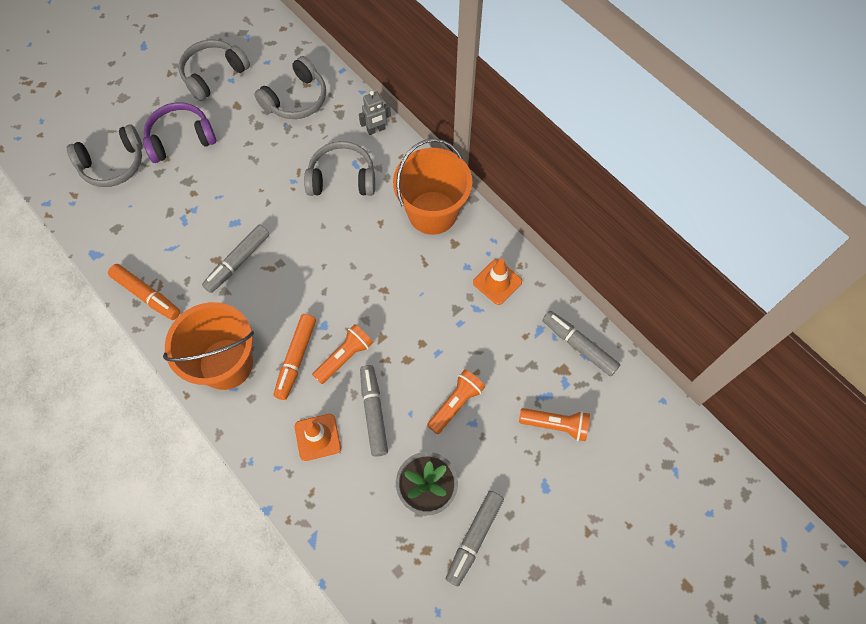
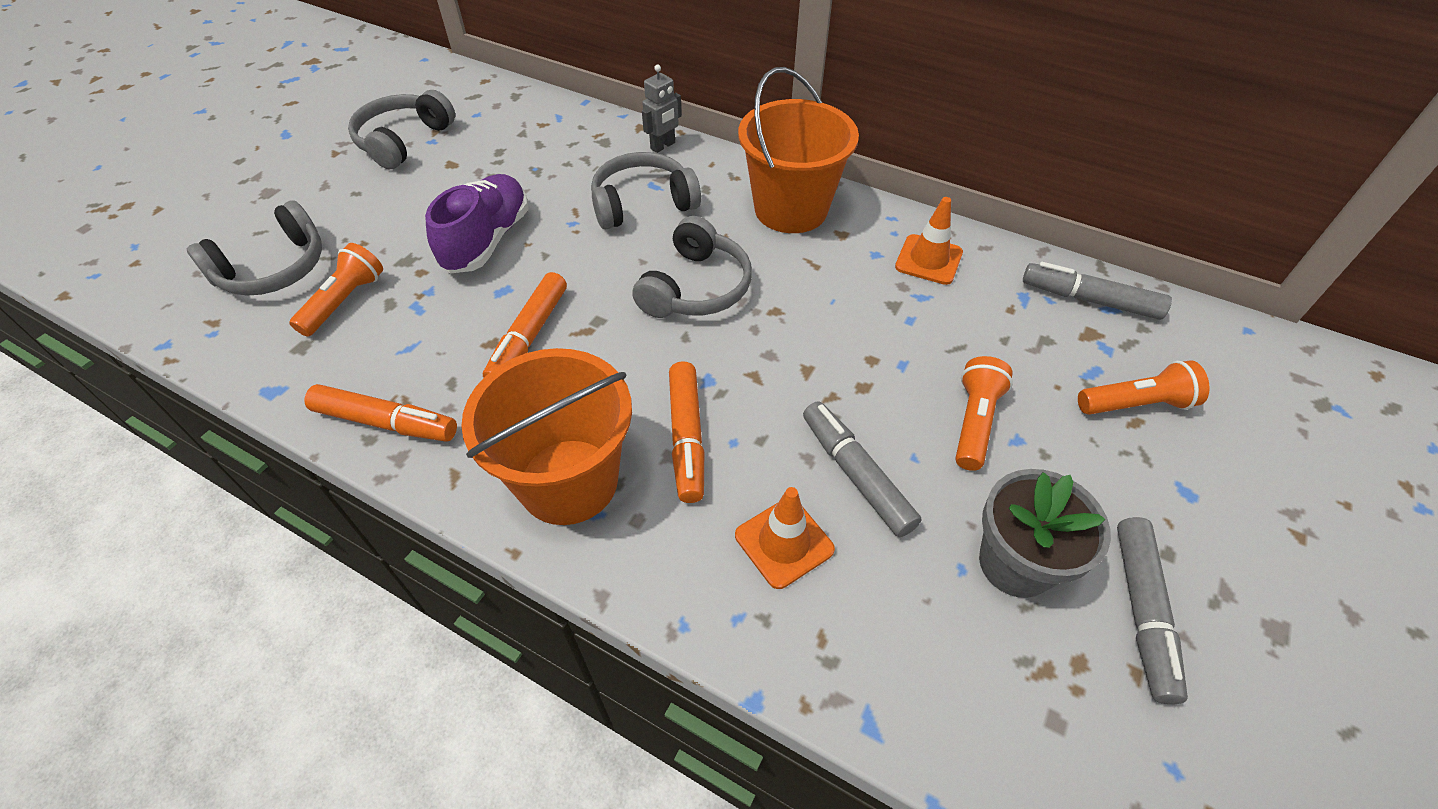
camera: 20 degrees left, 15 degrees down
purple headphones [143,102,216,163] -> none
grey marker [202,224,270,293] -> orange marker [483,272,567,378]
grey headphones [254,56,326,119] -> grey headphones moved to [632,216,752,318]
orange flashlight [312,324,373,384] -> orange flashlight moved to [289,243,383,337]
none -> purple shoe [425,174,528,273]

